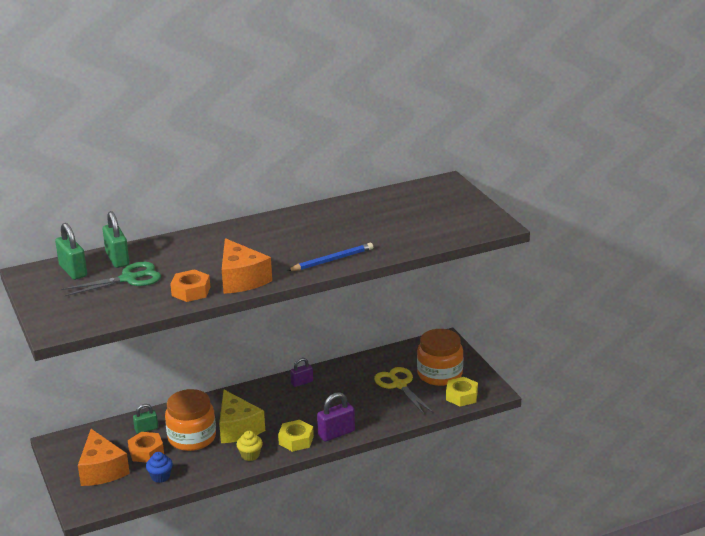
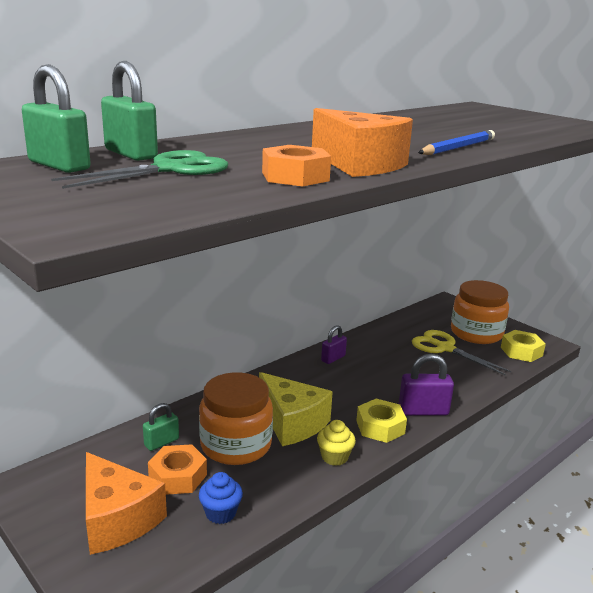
camera: 20 degrees left, 5 degrees down
purple padlock [317,392,355,442] -> purple padlock turned 45 degrees clockwise [399,354,454,416]

